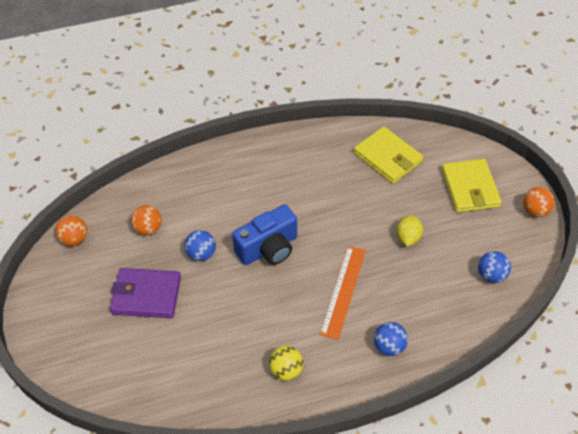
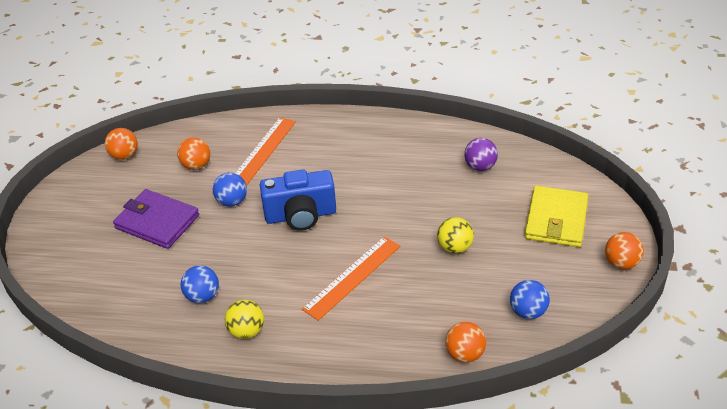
camera: 25 degrees right, 10 degrees down
yellow wallet [354,126,423,184] -> purple ball [464,138,498,171]
blue ball [374,322,408,356] -> blue ball moved to [181,265,219,303]
yellow lemon [396,215,423,246] -> yellow ball [437,217,474,254]
none -> orange ruler [235,117,296,186]
none -> orange ball [445,322,486,363]

